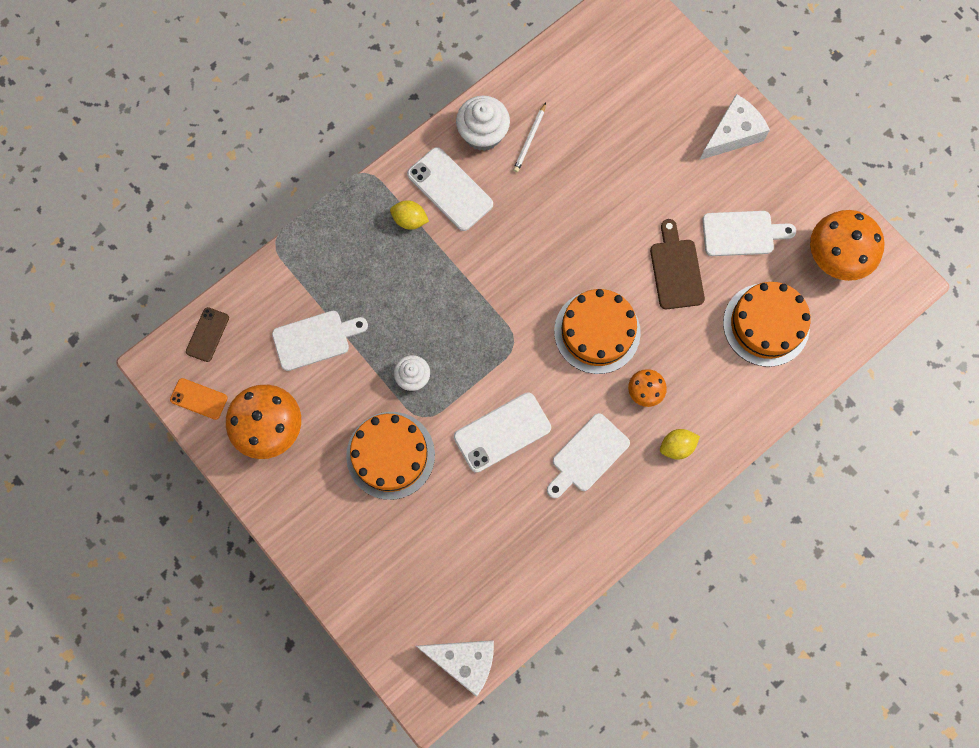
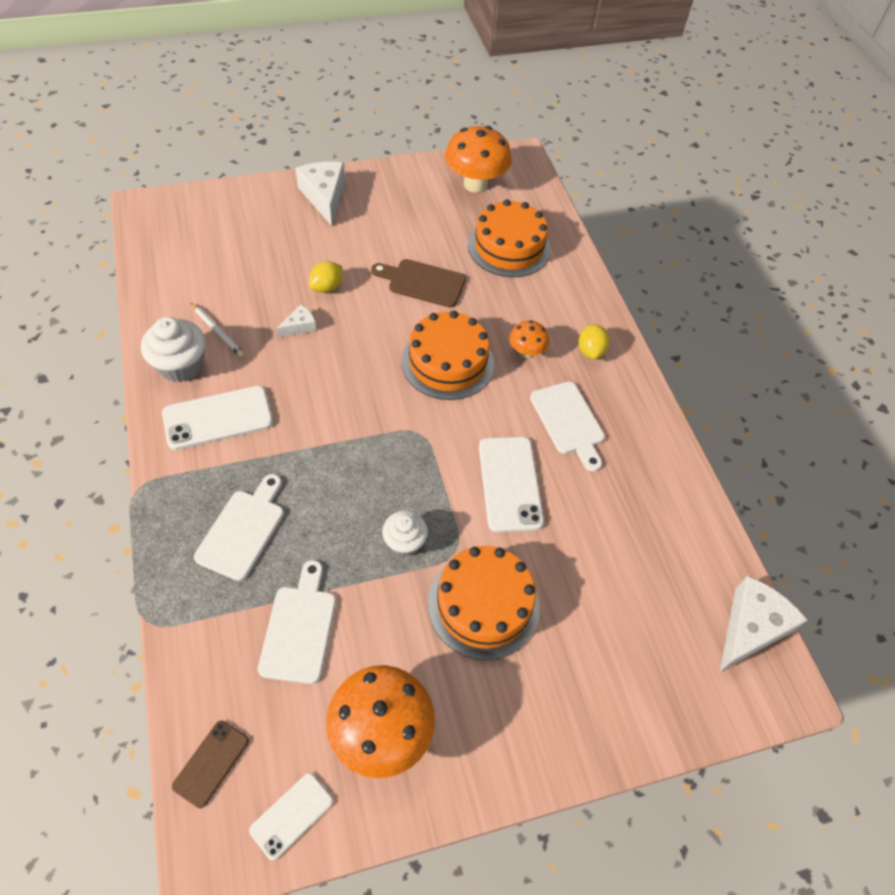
camera: 70 degrees left, 20 degrees down
orange phone [170,378,228,420] -> white phone [249,773,333,860]
brown phone [186,307,229,362] -> brown phone turned 75 degrees clockwise [172,721,249,808]
yellow lemon [390,200,429,230] -> yellow lemon moved to [309,261,342,293]
white cutting board [702,211,796,256] -> white cutting board moved to [194,474,284,581]
none -> white cheese [277,305,316,337]

